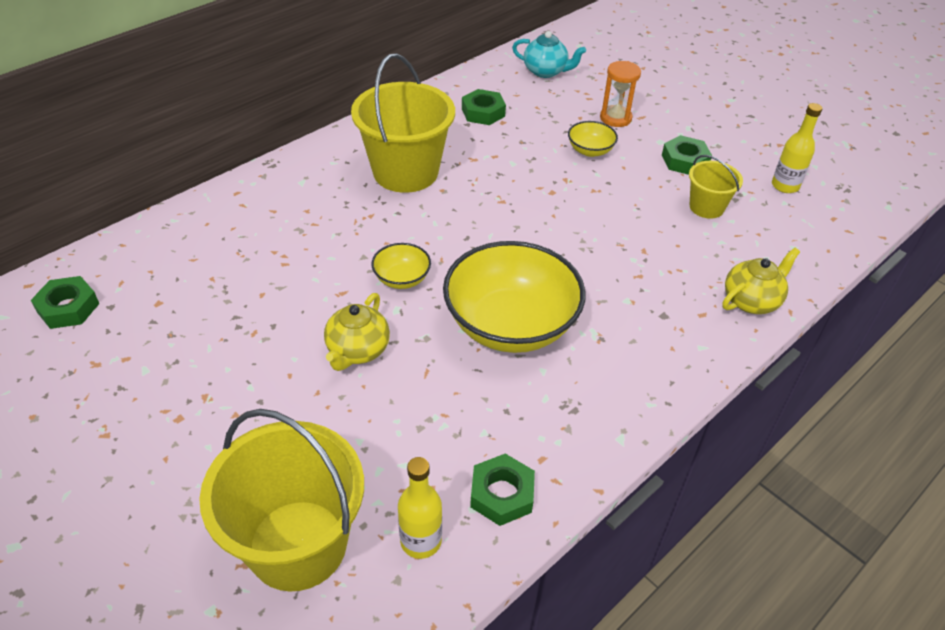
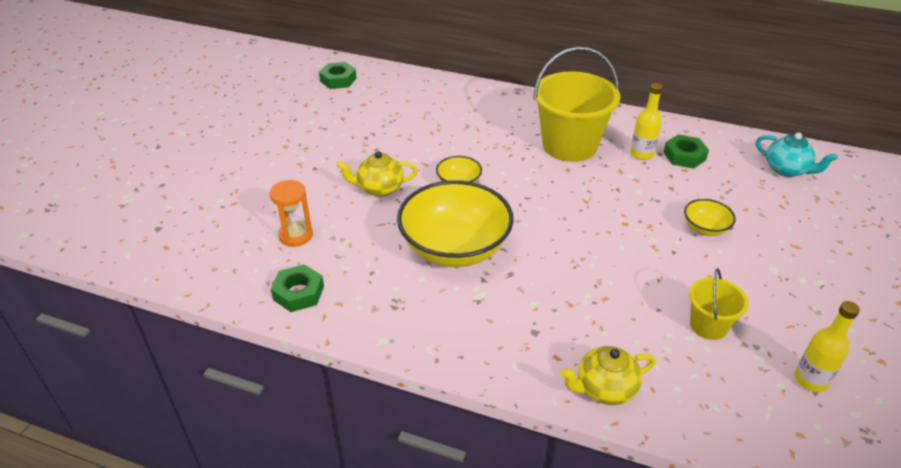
camera: 65 degrees right, 5 degrees down
yellow bucket [199,409,364,591] -> none
yellow bottle [398,457,442,559] -> yellow bottle moved to [630,83,663,160]
turquoise teapot [512,31,586,78] -> turquoise teapot turned 45 degrees counterclockwise [756,133,837,177]
orange hourglass [600,61,641,127] -> orange hourglass moved to [270,180,313,247]
green nut [662,135,712,175] -> none
yellow teapot [722,248,800,314] -> yellow teapot turned 135 degrees clockwise [560,346,656,405]

